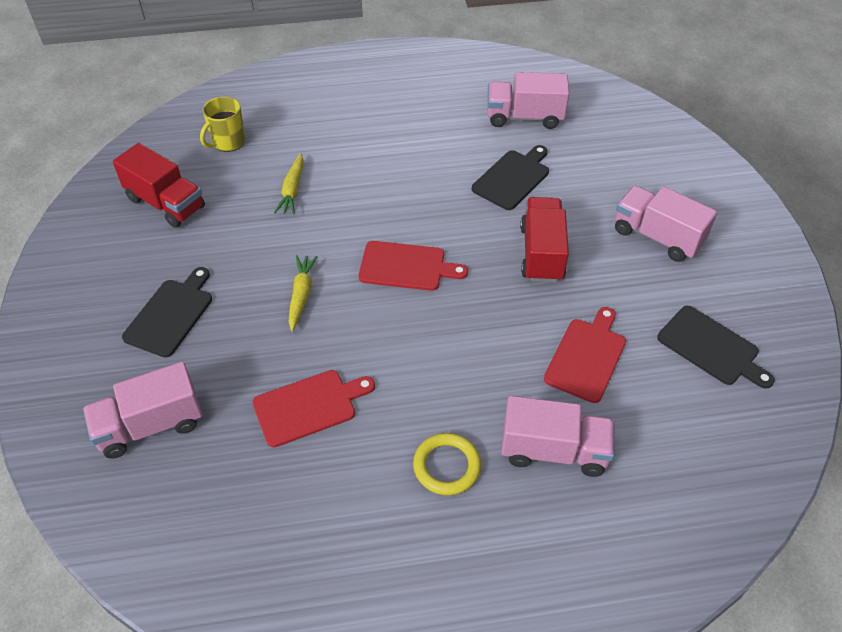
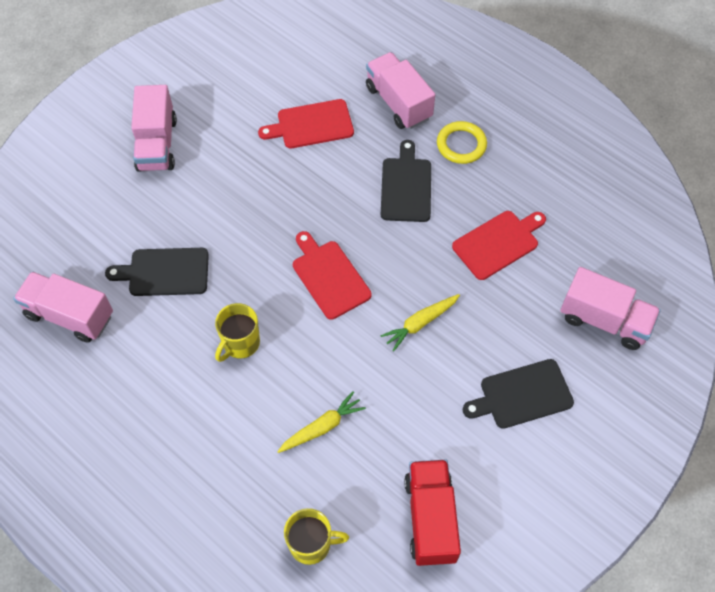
camera: 130 degrees left, 10 degrees up
red cutting board [253,370,375,447] -> red cutting board turned 120 degrees clockwise [452,211,546,280]
pink truck [488,72,569,129] -> pink truck turned 150 degrees clockwise [13,271,113,343]
red truck [520,197,569,283] -> none
black cutting board [657,306,775,389] -> black cutting board moved to [381,140,431,222]
none -> yellow mug [215,303,260,362]

